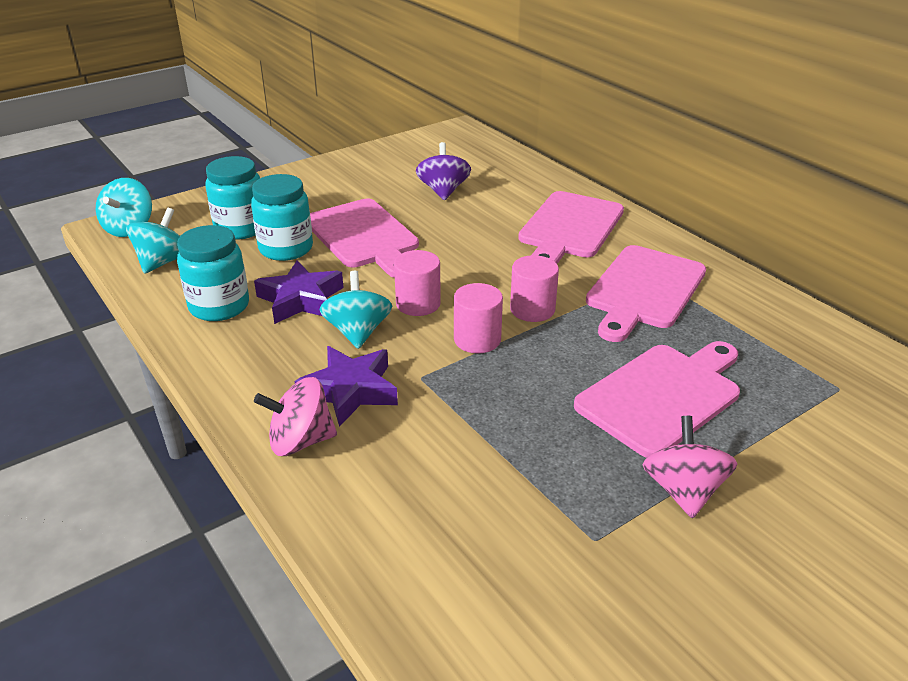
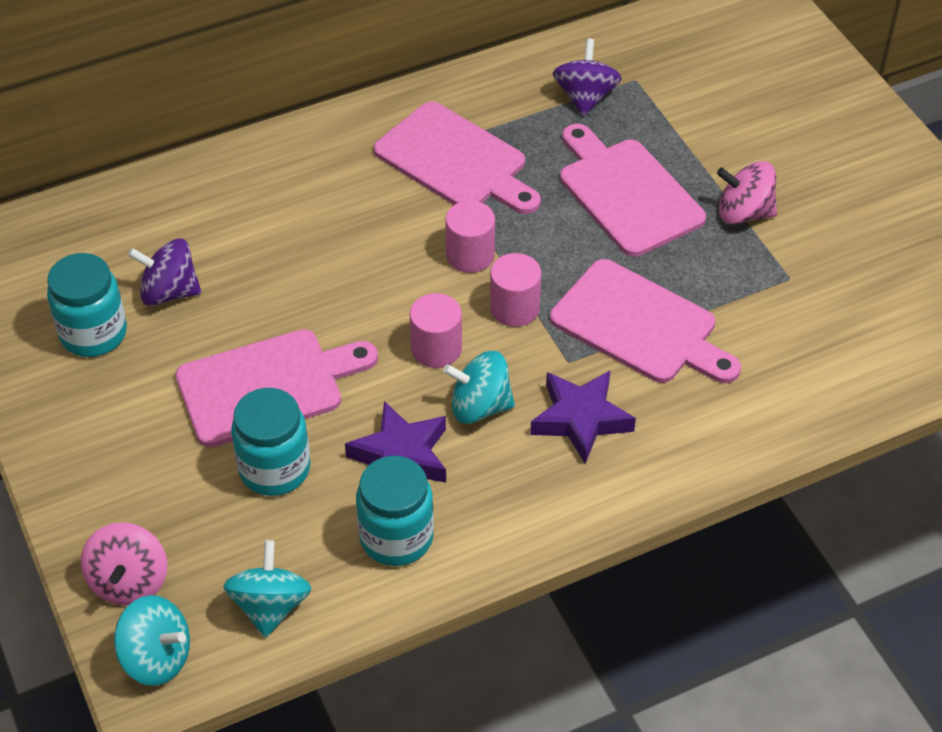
camera: 80 degrees left, 15 degrees up
turquoise spinning top [126,208,180,274] -> turquoise spinning top turned 60 degrees clockwise [223,540,311,638]
turquoise jar [205,156,260,240] -> turquoise jar moved to [47,253,127,357]
pink spinning top [254,377,337,456] -> pink spinning top moved to [81,522,168,606]
pink cutting board [518,191,624,264] -> pink cutting board moved to [550,259,741,383]
none -> purple spinning top [553,39,622,116]

